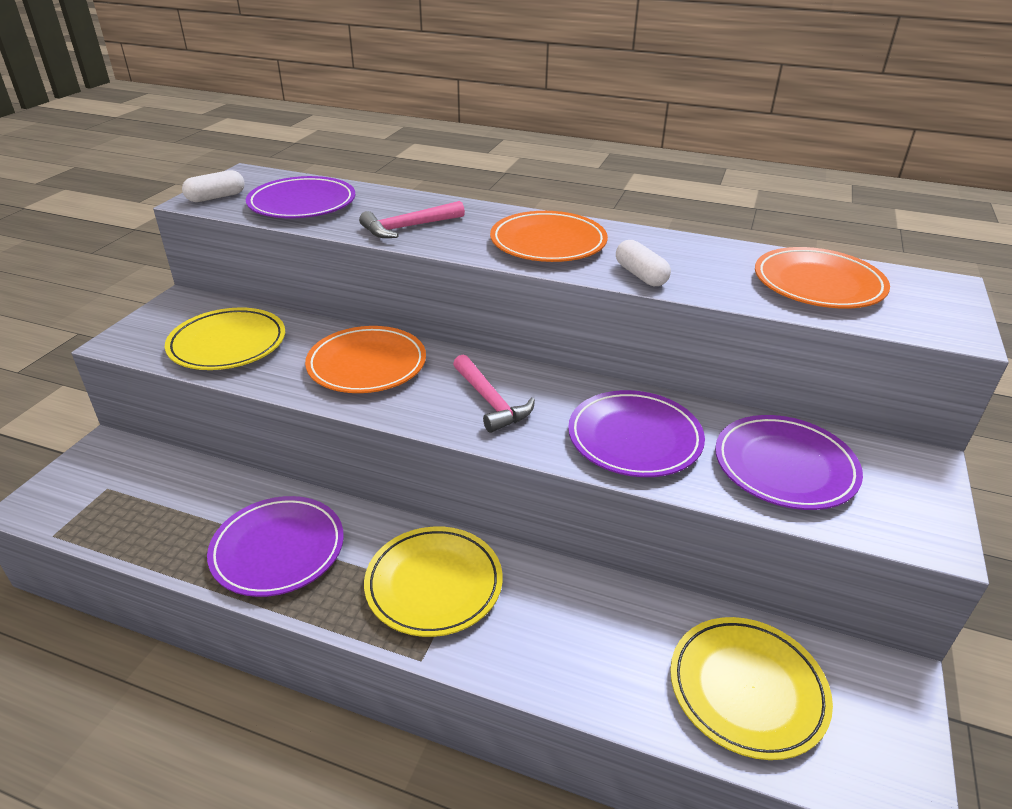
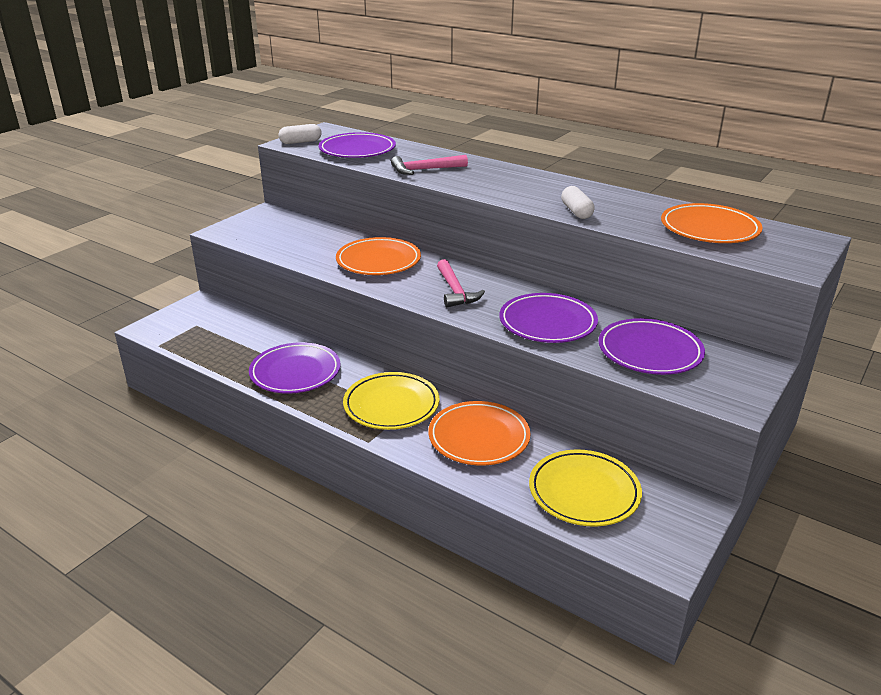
camera: 15 degrees right, 5 degrees down
yellow plate [165,307,285,370] -> none
orange plate [490,211,608,262] -> orange plate moved to [428,401,531,465]

